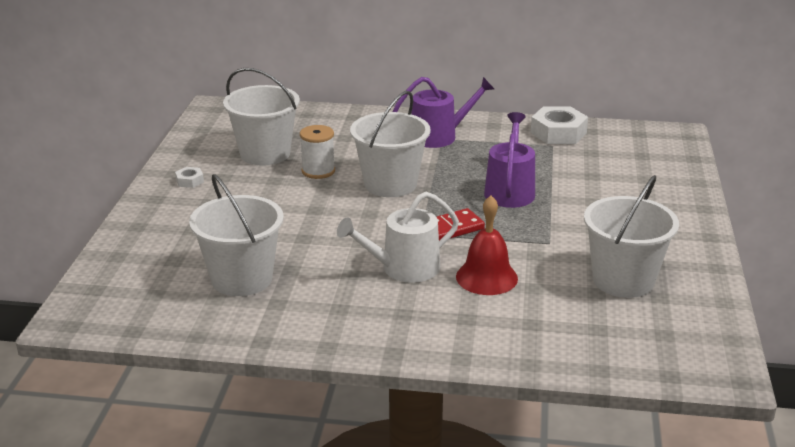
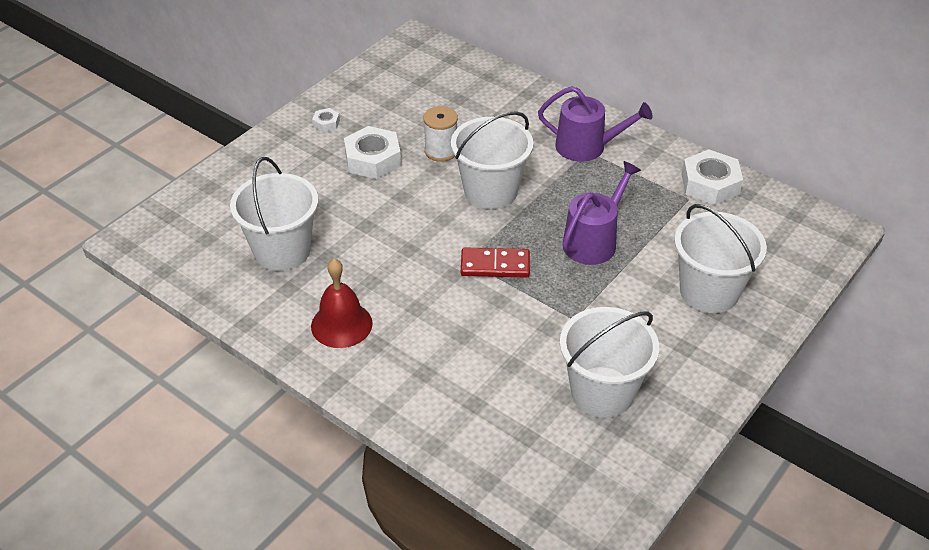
camera: 30 degrees right, 15 degrees up
white bucket [223,68,300,165] -> white bucket moved to [674,204,767,313]
white watering can [337,192,459,283] -> none
red bell [456,196,518,295] -> red bell moved to [311,259,373,348]
none -> white nut [344,126,401,179]

